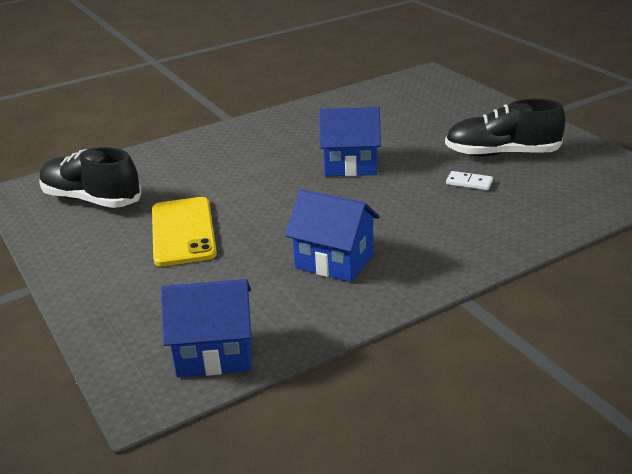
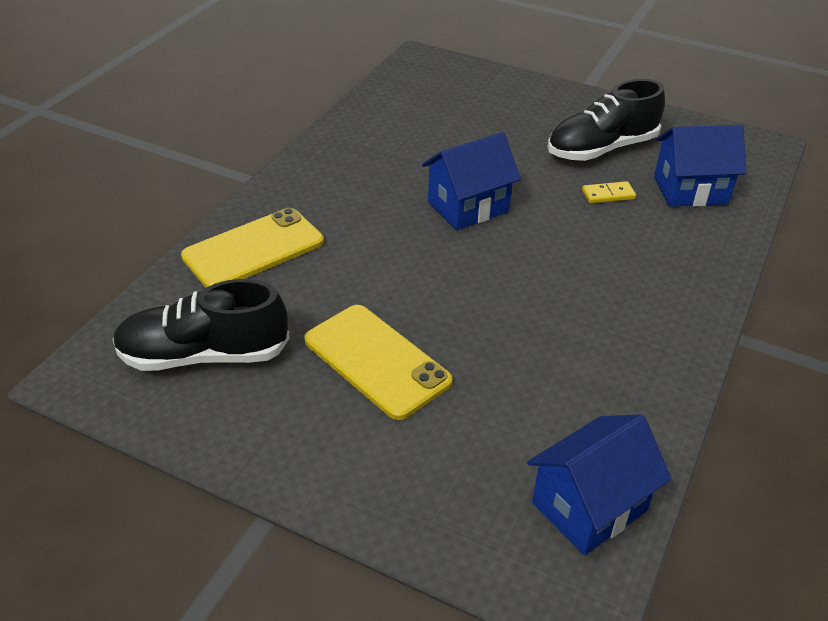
camera: 35 degrees left, 10 degrees up
blue house [285,189,380,282] -> blue house moved to [654,125,746,207]
white domino [446,171,493,190] -> yellow domino [582,181,636,203]
none -> yellow phone [181,208,324,287]

